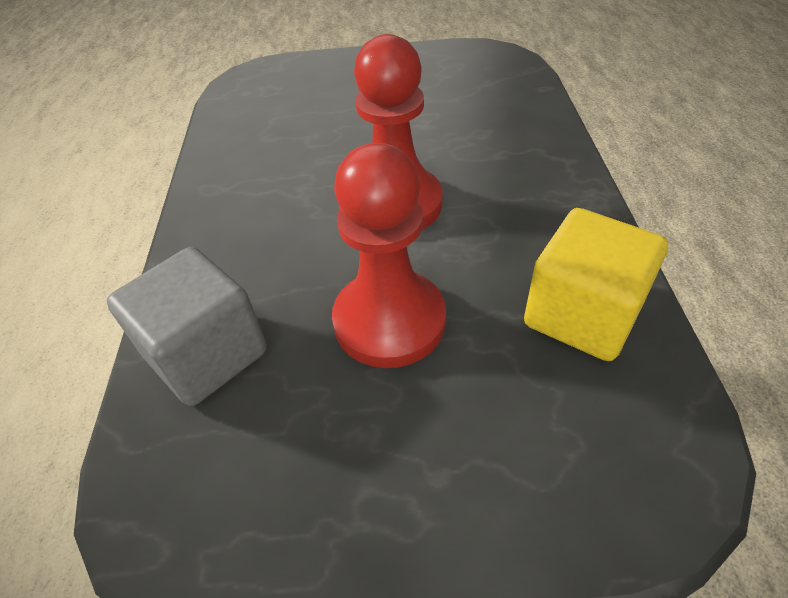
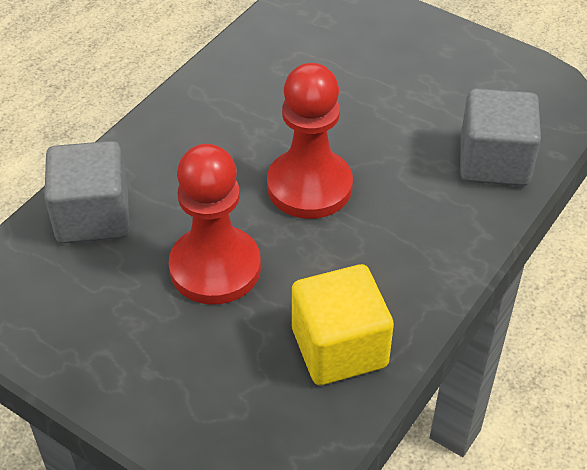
camera: 35 degrees right, 0 degrees up
none -> grey cube [460,88,541,186]

